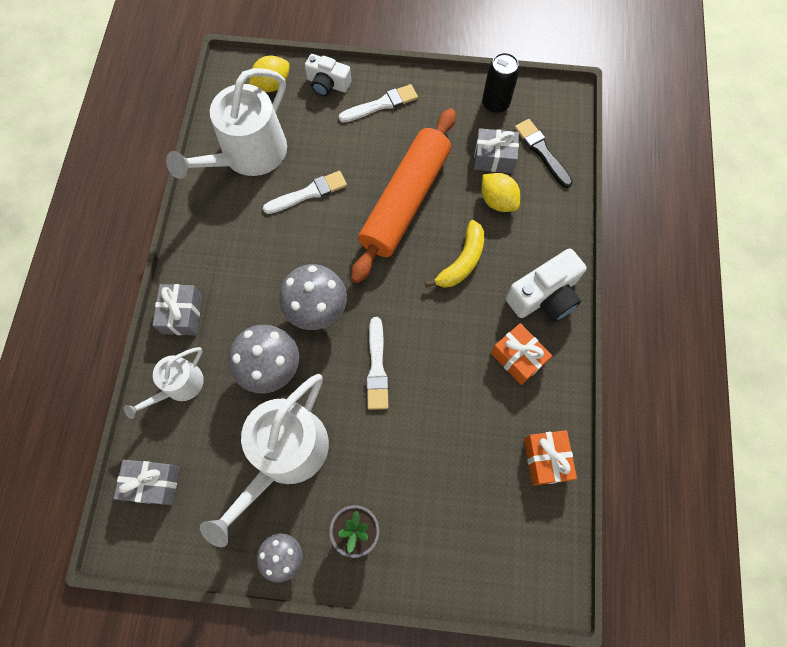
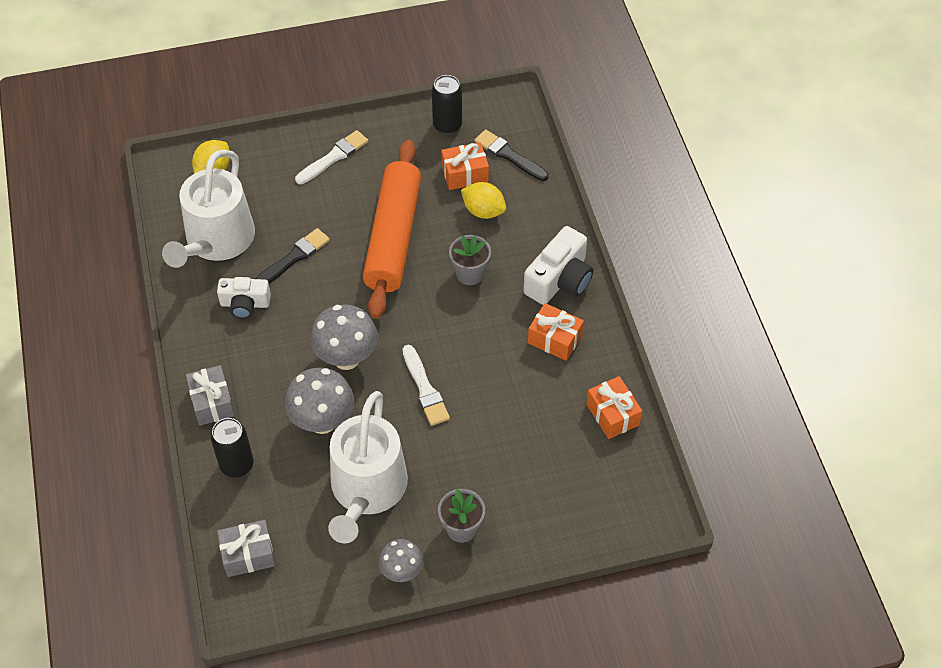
camera: 20 degrees left, 15 degrees down
white watering can [124,347,204,419] -> black can [211,418,254,478]
white brush [263,171,347,214] -> black brush [255,228,330,284]
white camera [305,54,351,96] -> white camera moved to [217,277,271,319]
yellow banana [425,220,484,288] -> grey flower pot [449,235,491,285]
grey gift [474,128,519,173] -> orange gift [441,142,489,190]

